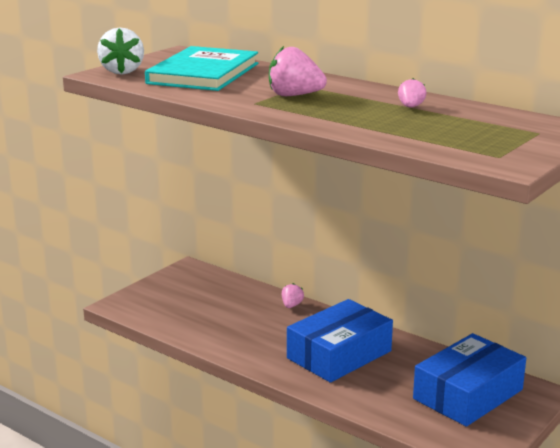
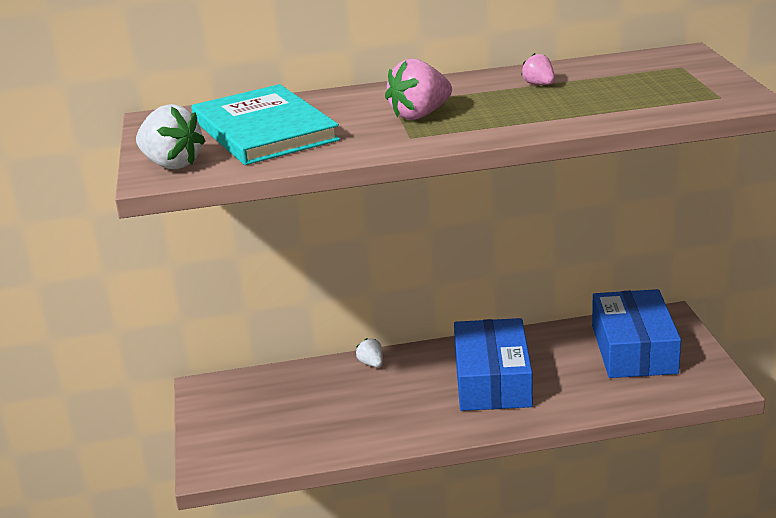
camera: 45 degrees left, 5 degrees up
pink strawberry [282,283,304,308] -> white strawberry [356,338,383,367]

